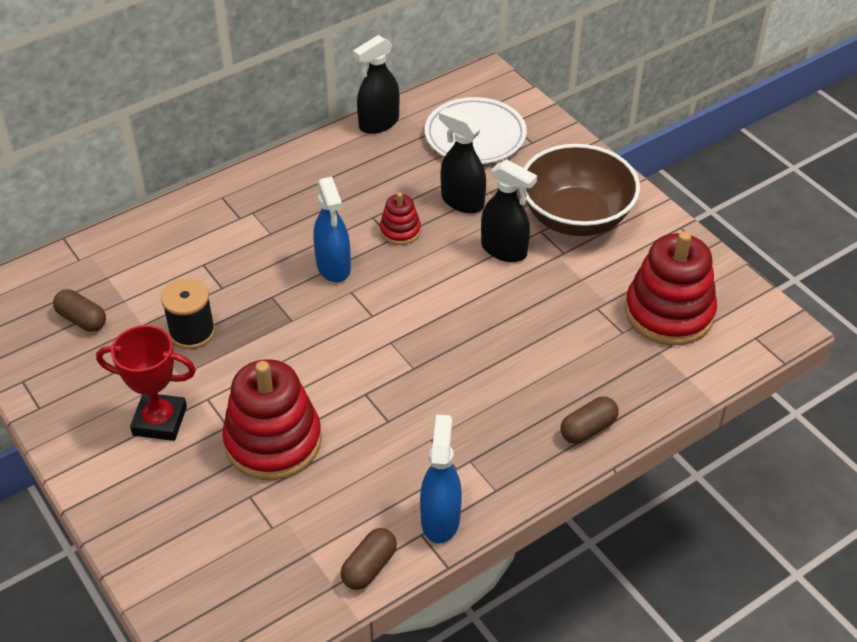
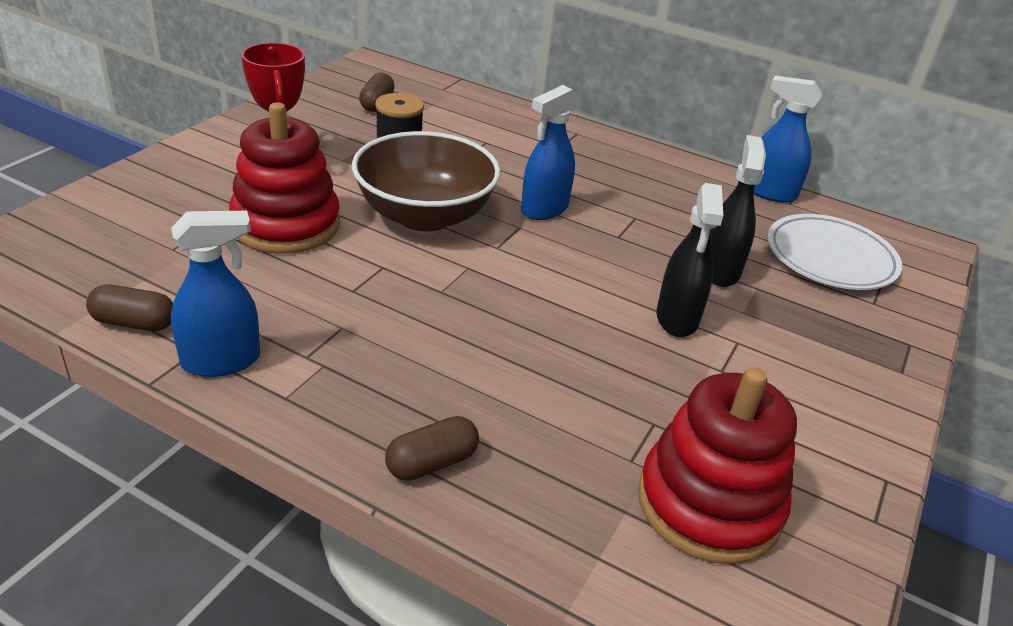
camera: 60 degrees right, 10 degrees down
black spray bottle [353,35,400,134] -> blue spray bottle [754,76,822,203]
red stacking toy [380,192,421,245] -> none
brown bowl [524,144,640,236] -> brown bowl moved to [352,131,500,232]
brown capsule [560,397,619,444] -> brown capsule turned 60 degrees counterclockwise [385,416,479,480]

